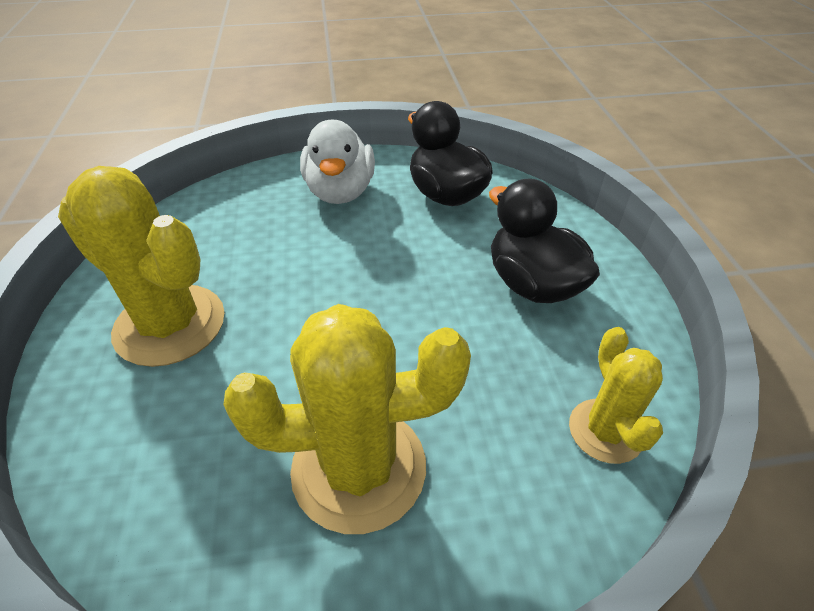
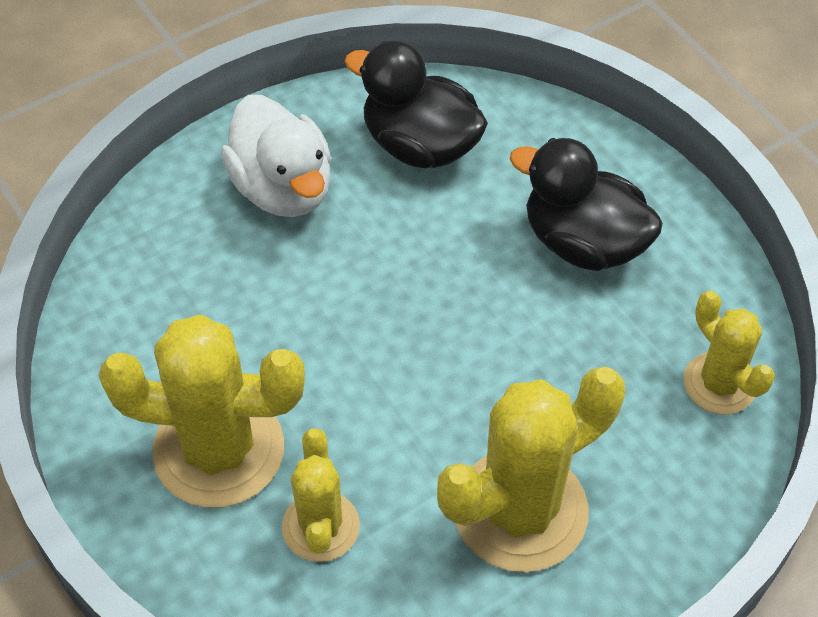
camera: 25 degrees left, 10 degrees up
none -> yellow cactus [282,428,360,562]

